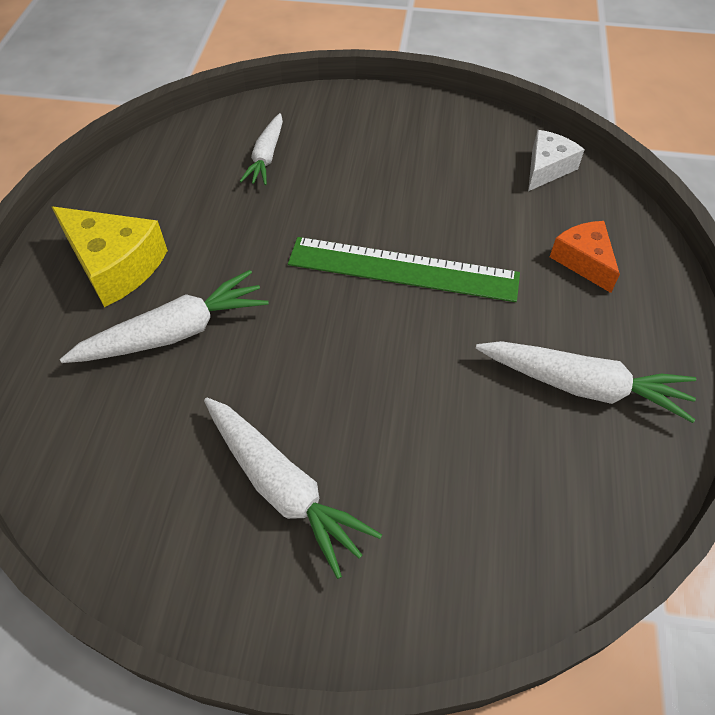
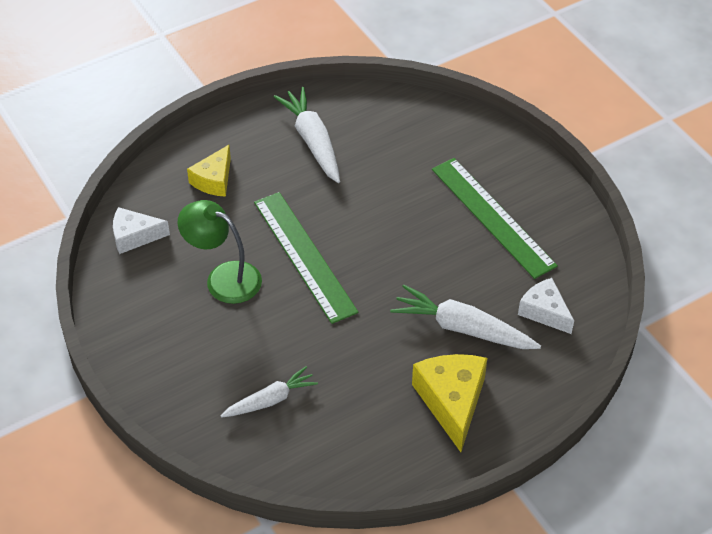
camera: 130 degrees left, 5 degrees down
white carrot [204,398,382,579] -> green ruler [432,158,558,279]
orange cheese [550,221,620,293] -> yellow cheese [187,145,231,197]
none -> green lamp [178,200,262,304]
none -> white cheese [518,278,574,334]

